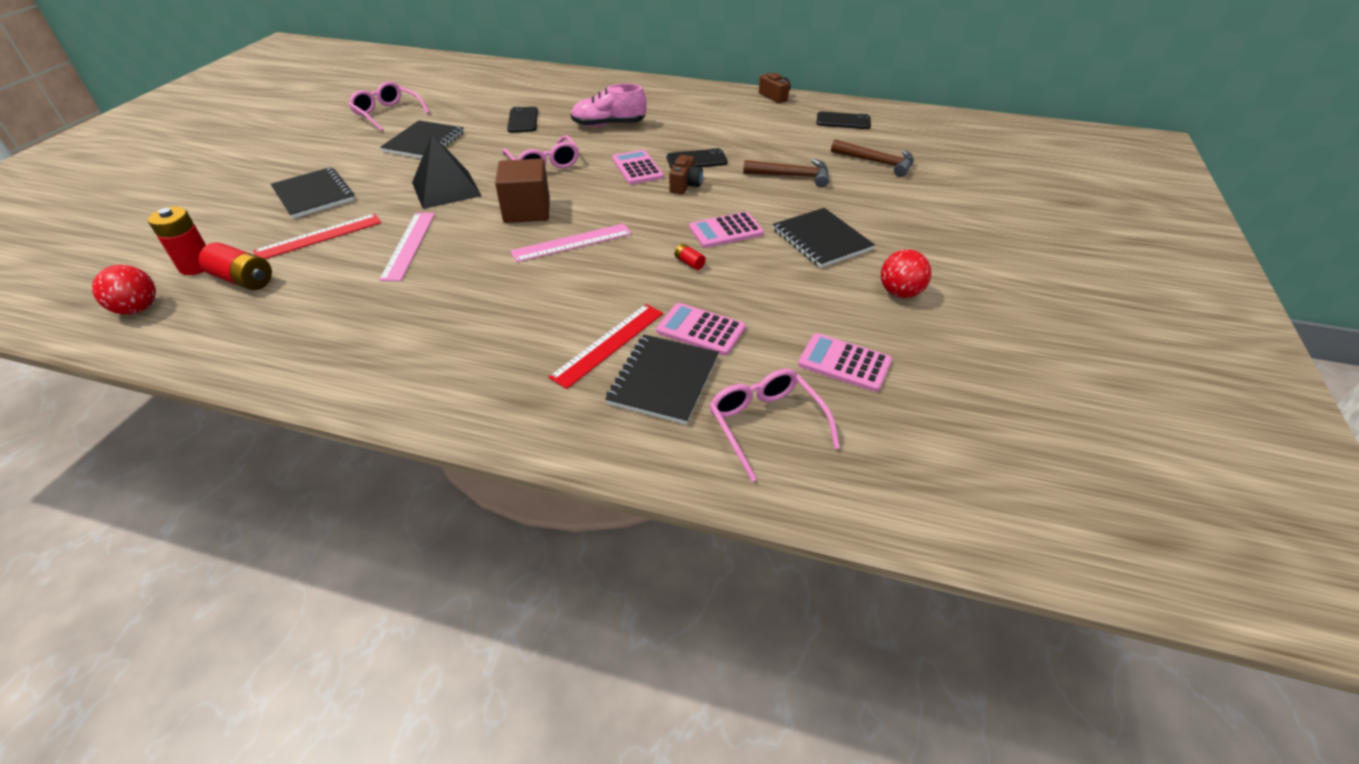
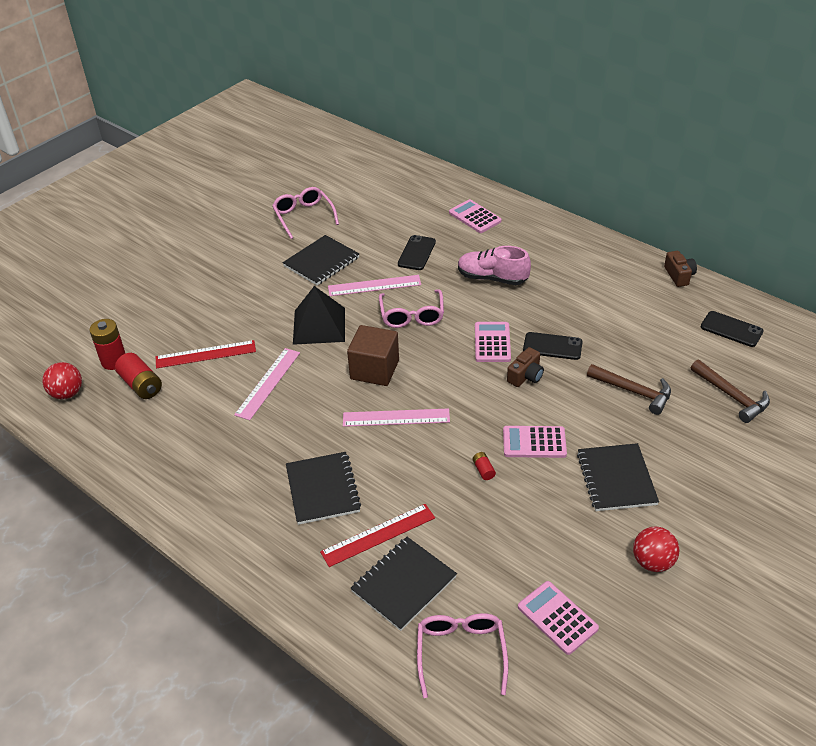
camera: 25 degrees right, 0 degrees up
black notebook [271,167,354,219] -> black notebook moved to [286,452,361,525]
pink calculator [656,303,746,356] -> pink calculator moved to [449,199,502,233]
none -> pink ruler [328,275,421,296]

